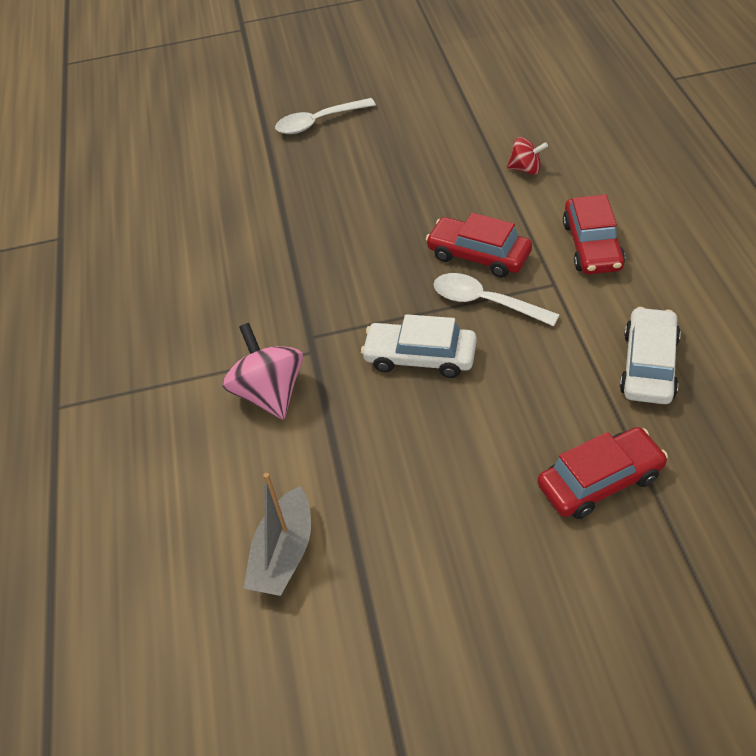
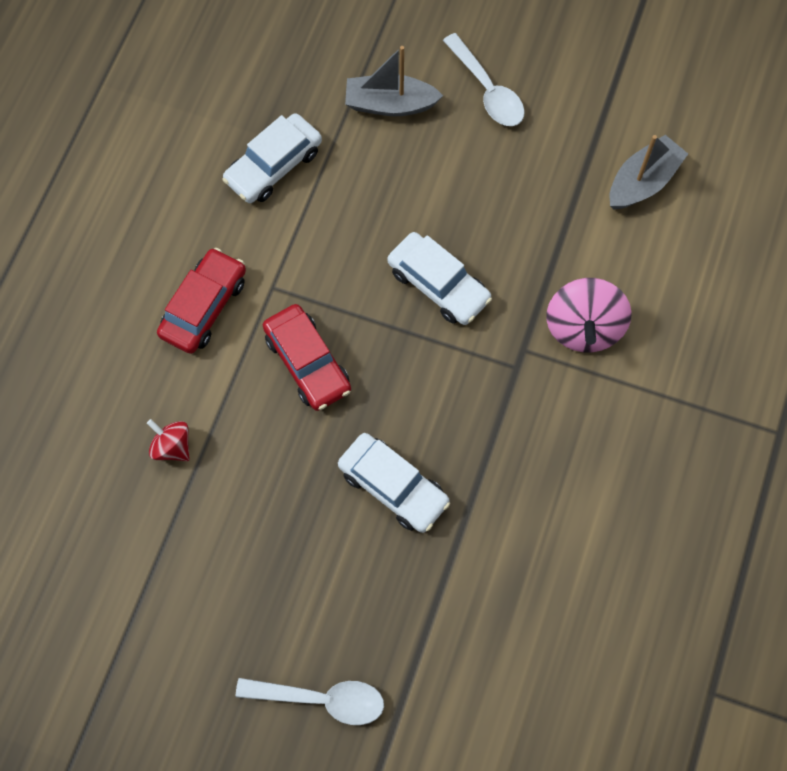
camera: 155 degrees left, 20 degrees up
white spoon [433,273,560,326] -> white spoon moved to [443,33,524,126]
red car [537,427,668,519] -> grey boat [345,46,443,116]
none -> white car [338,433,450,533]

